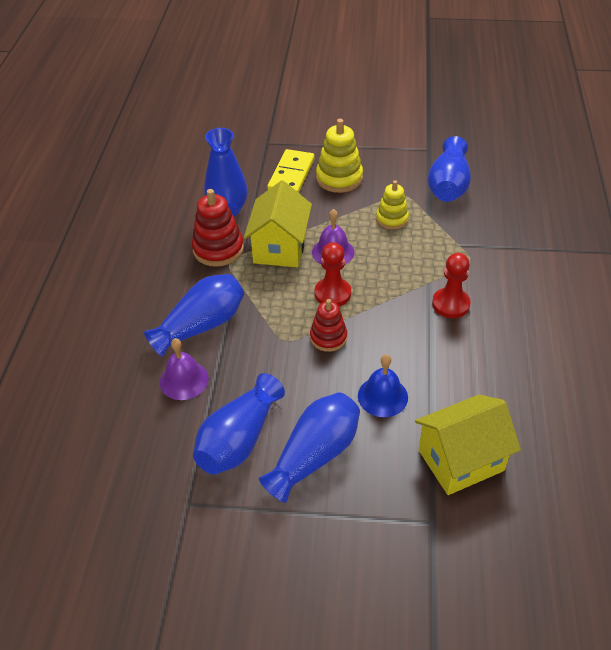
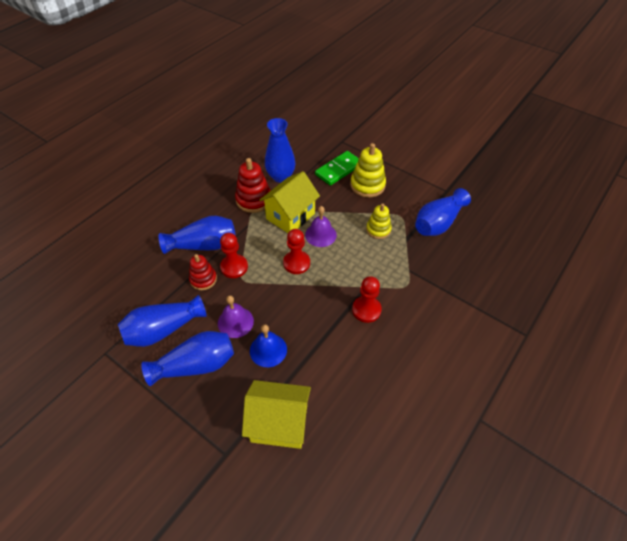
camera: 30 degrees right, 5 degrees up
purple bell [160,338,209,400] -> purple bell moved to [218,296,254,338]
yellow domino [267,149,314,193] -> green domino [315,151,359,186]
red stacking toy [310,299,347,352] -> red stacking toy moved to [189,254,217,290]
none -> red pawn [220,233,248,278]

